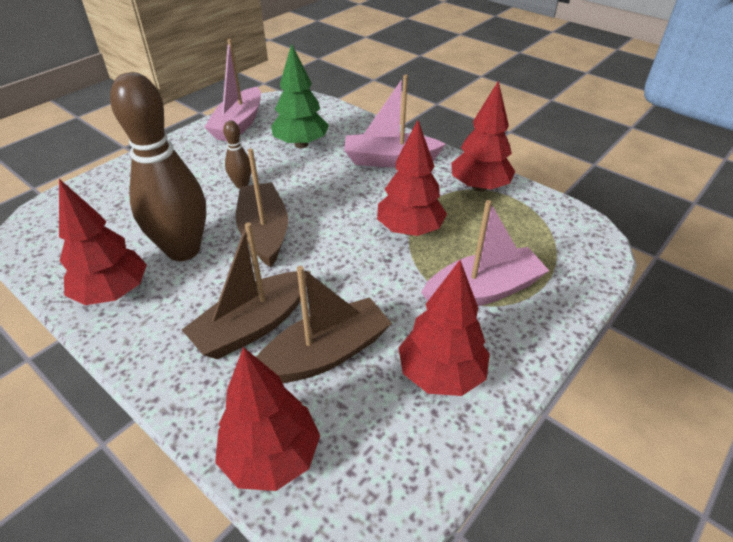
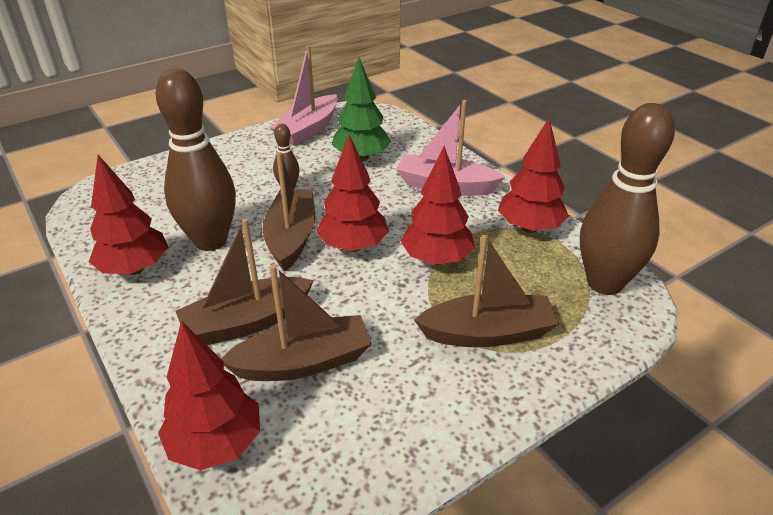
camera: 15 degrees right, 5 degrees down
red tree [399,260,490,396] -> red tree moved to [316,135,389,252]
pink boat [421,200,549,306] -> brown boat [414,235,559,347]
none -> brown bowling pin [580,103,675,295]

